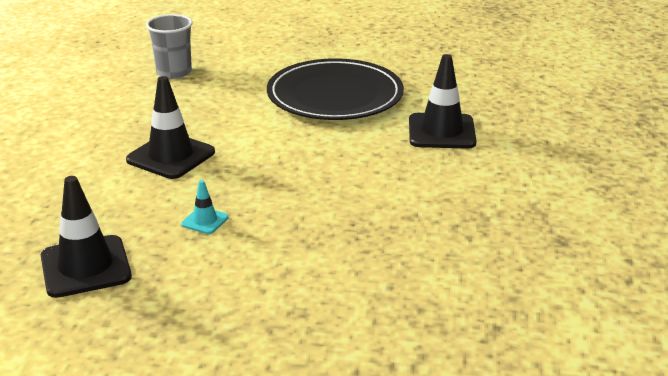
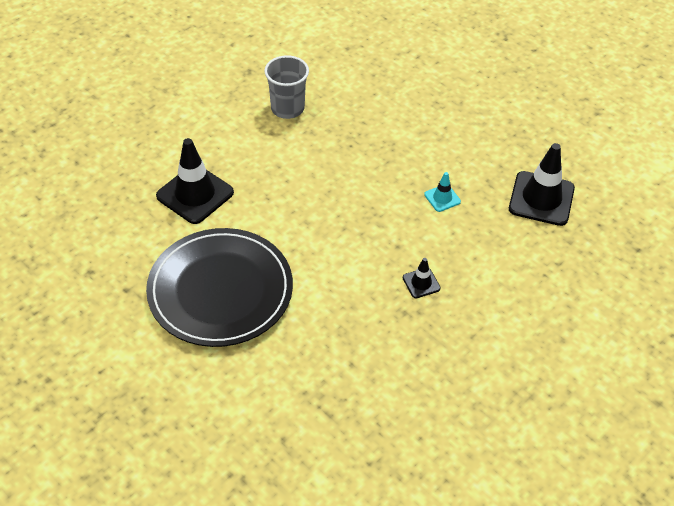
camera: 145 degrees left, 20 degrees up
black traffic cone [126,76,215,179] -> black traffic cone [403,258,441,298], size x0.49
grey cup [146,14,193,79] -> grey cup moved to [264,55,309,119]

